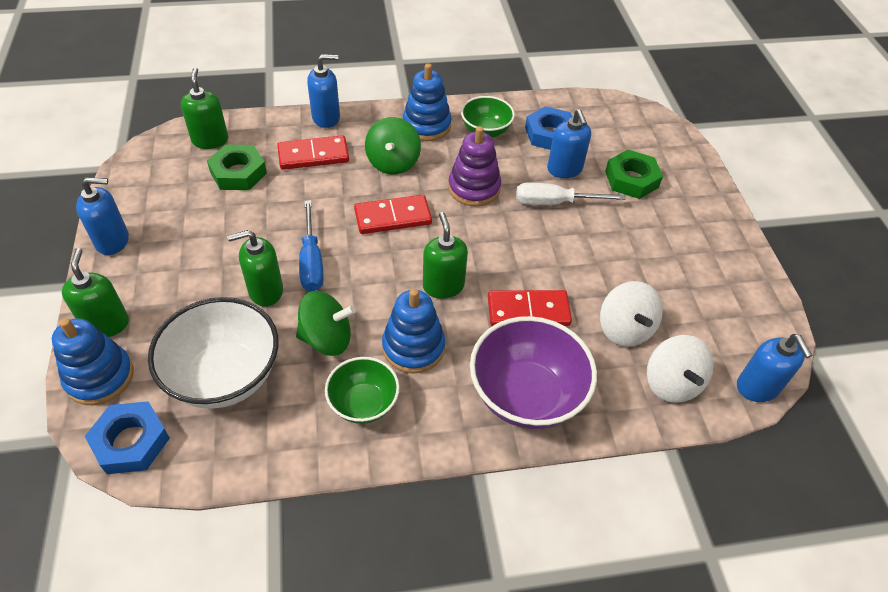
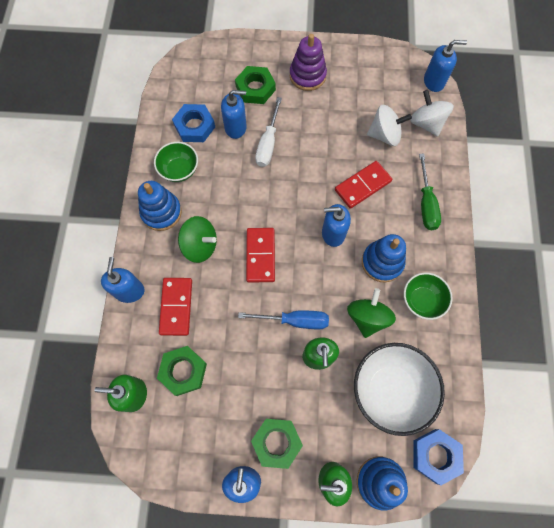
camera: 75 degrees left, 20 degrees up
green soap dispenser [423,212,468,299] -> blue soap dispenser [322,204,351,247]
purple stacking toy [448,126,501,207] -> purple stacking toy moved to [290,34,327,91]
purple bowl [470,316,597,429] -> green screwdriver [419,154,441,230]
red domino [488,290,572,326] -> red domino turned 45 degrees clockwise [335,161,392,209]
white spinning top [647,335,714,403] -> white spinning top turned 120 degrees counterclockwise [410,90,454,137]
none -> green nut [251,419,303,469]

